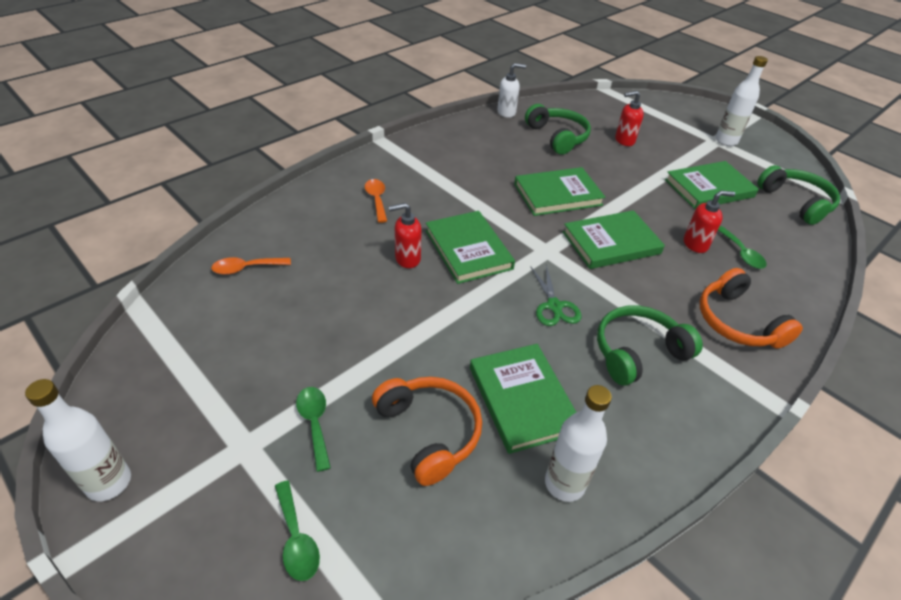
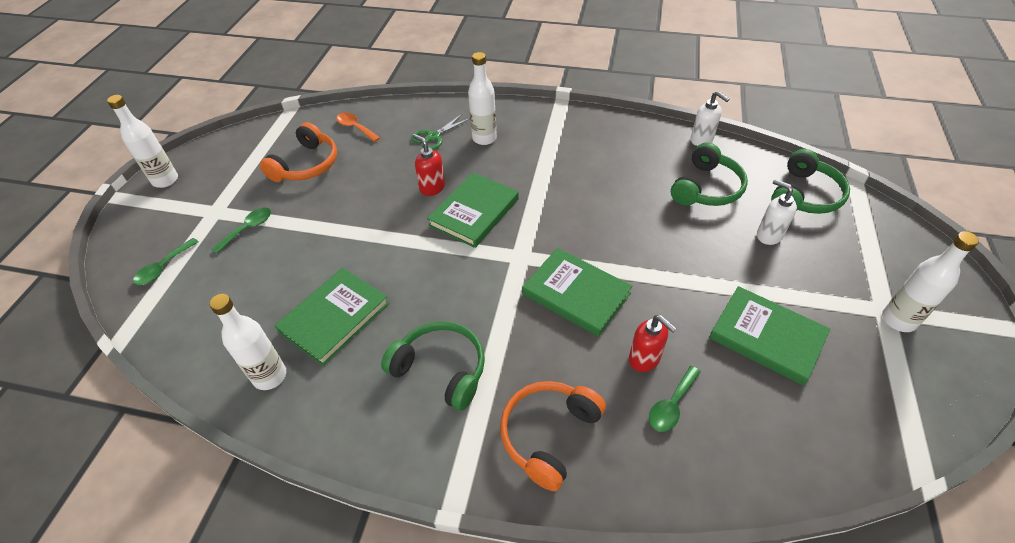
camera: 60 degrees right, 5 degrees up
orange spoon [365,179,387,223] -> white bottle [468,52,497,145]
orange headphones [372,377,482,486] -> orange headphones moved to [260,122,337,182]
green book [514,167,606,216] -> none
green scissors [531,265,581,326] -> green scissors moved to [411,113,470,150]
red soap dispenser [615,91,644,146] -> white soap dispenser [757,179,797,245]
green headphones [757,165,840,225] -> green headphones moved to [771,149,850,214]

